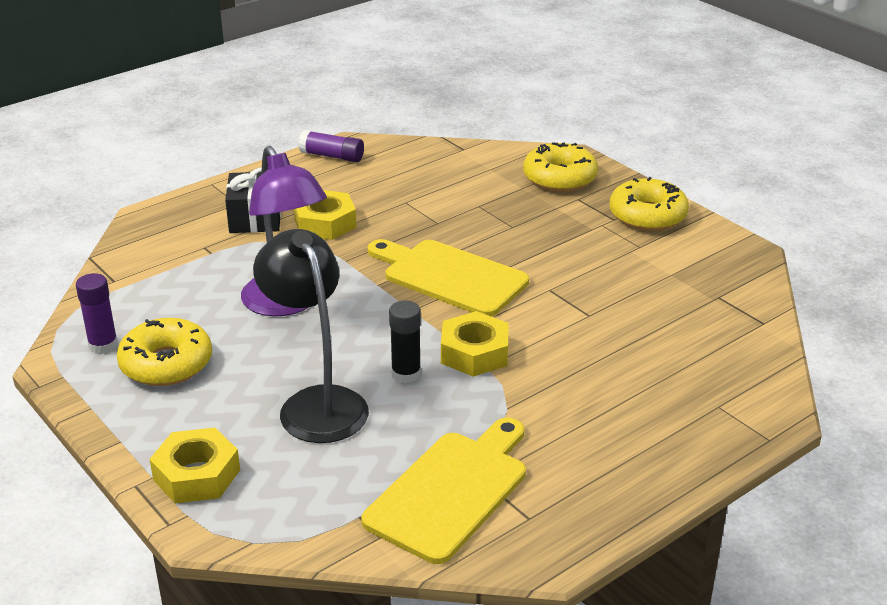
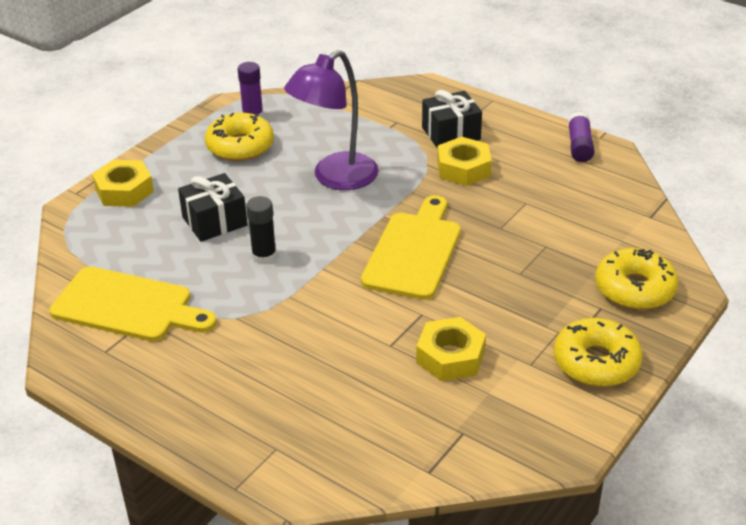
camera: 75 degrees right, 5 degrees up
black lamp [253,229,369,443] -> black gift [178,173,247,242]
yellow nut [441,311,509,377] -> yellow nut moved to [416,317,486,381]

